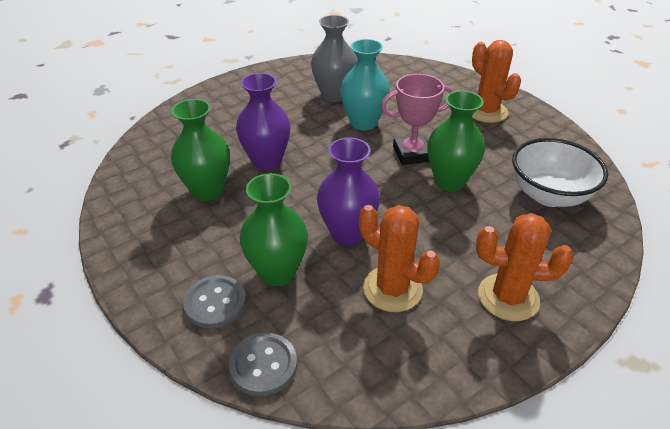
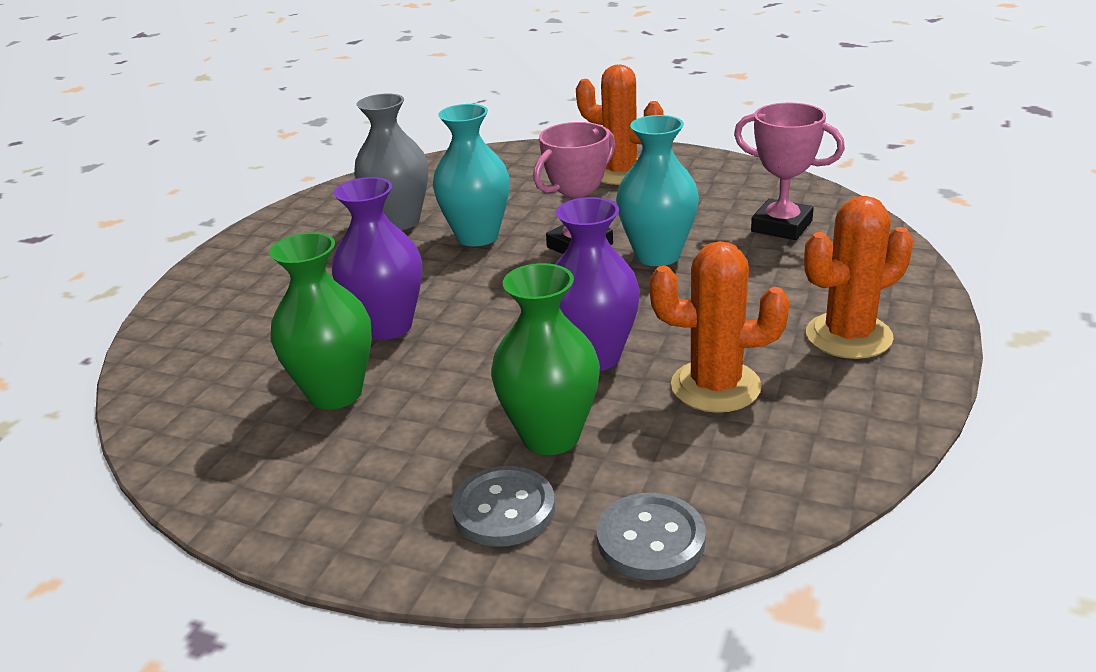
camera: 30 degrees left, 10 degrees down
green vase [427,91,485,191] -> turquoise vase [616,115,699,266]
white bowl [512,138,608,207] -> pink trophy [734,103,845,240]

